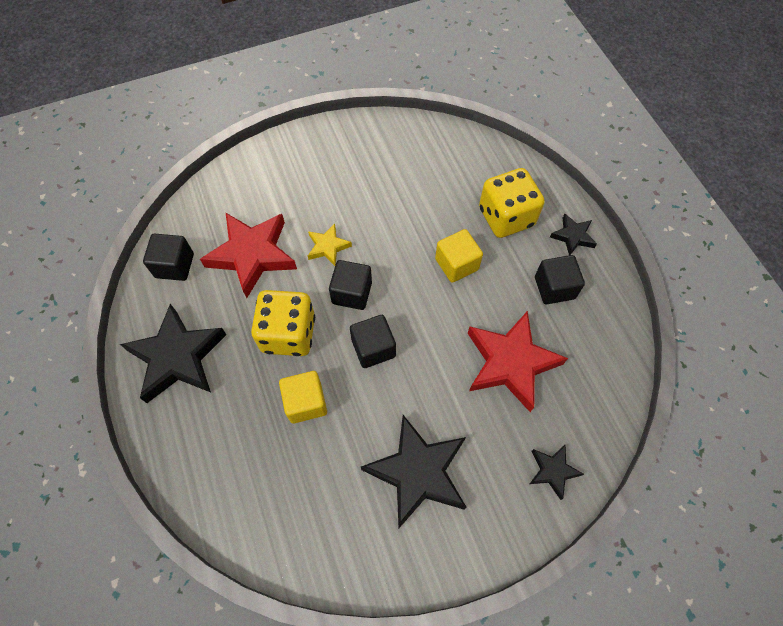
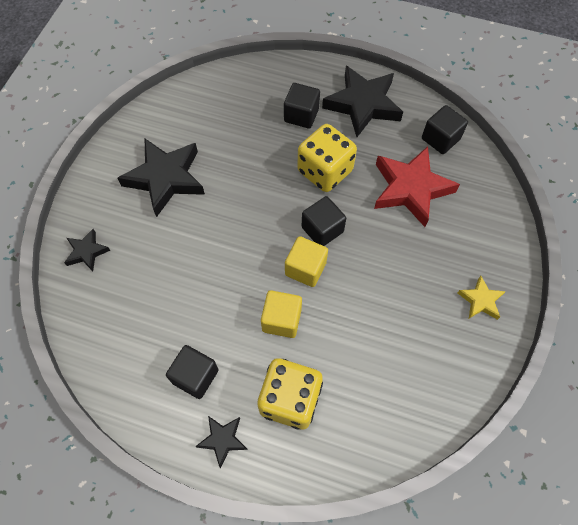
camera: 130 degrees right, 0 degrees up
yellow cube [279,371,327,424] -> yellow cube moved to [285,236,328,287]
yellow star [308,223,352,266] -> yellow star moved to [458,276,506,320]
black cube [350,315,396,368] -> black cube moved to [284,83,320,129]
red star [468,311,568,412] -> none

